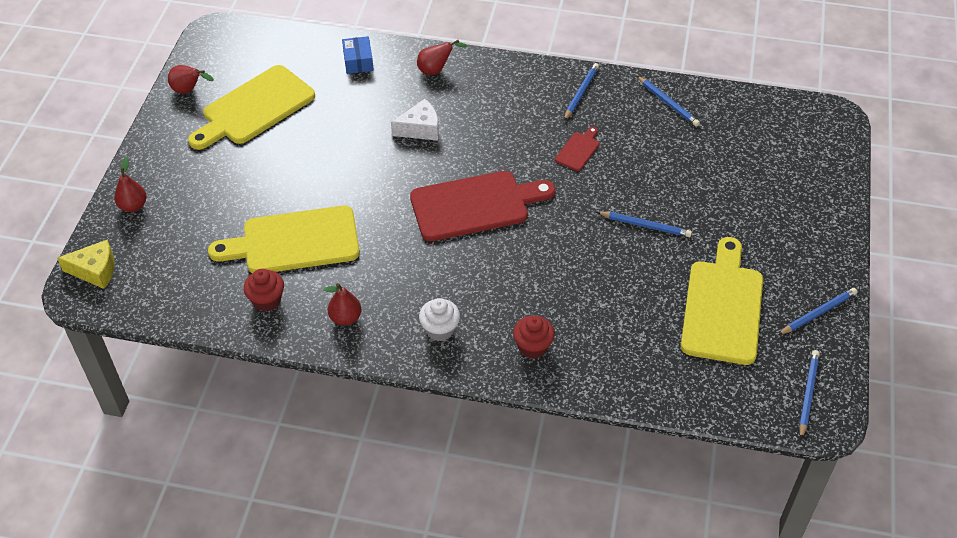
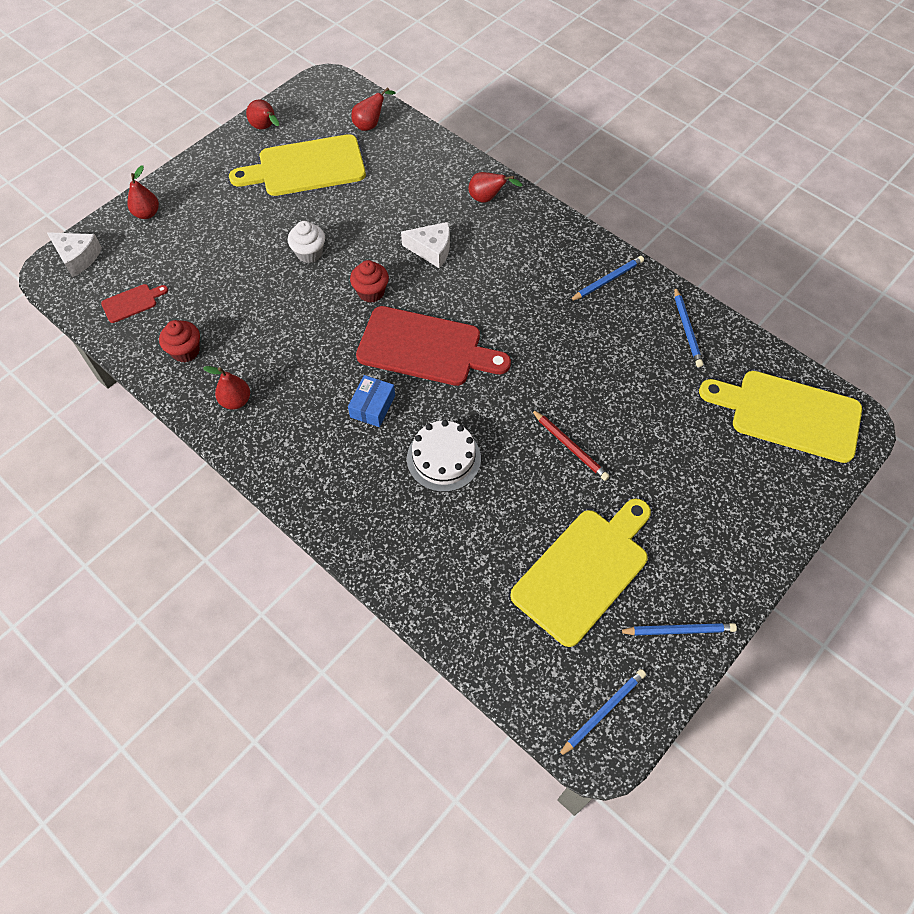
camera: 30 degrees right, 10 degrees up
yellow cheese [57,239,115,289] -> white cheese [47,232,102,277]
yellow cutting board [208,206,360,273] -> yellow cutting board moved to [699,371,862,463]
blue box [342,36,374,74] -> blue box moved to [348,375,395,427]
white cupcake [419,298,460,341] -> white cupcake moved to [288,221,325,263]
red cupcake [513,315,555,359] -> red cupcake moved to [350,260,389,303]
red cutting board [555,127,600,171] -> red cutting board moved to [101,284,168,323]
blue pencil [597,212,692,237] -> red pencil [531,409,609,481]
none -> red pear [351,87,396,131]
none -> white cake [407,420,481,492]

